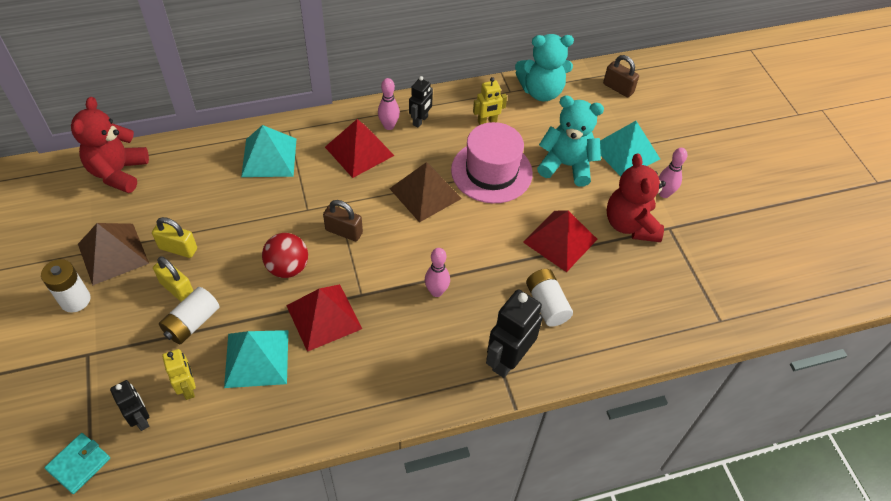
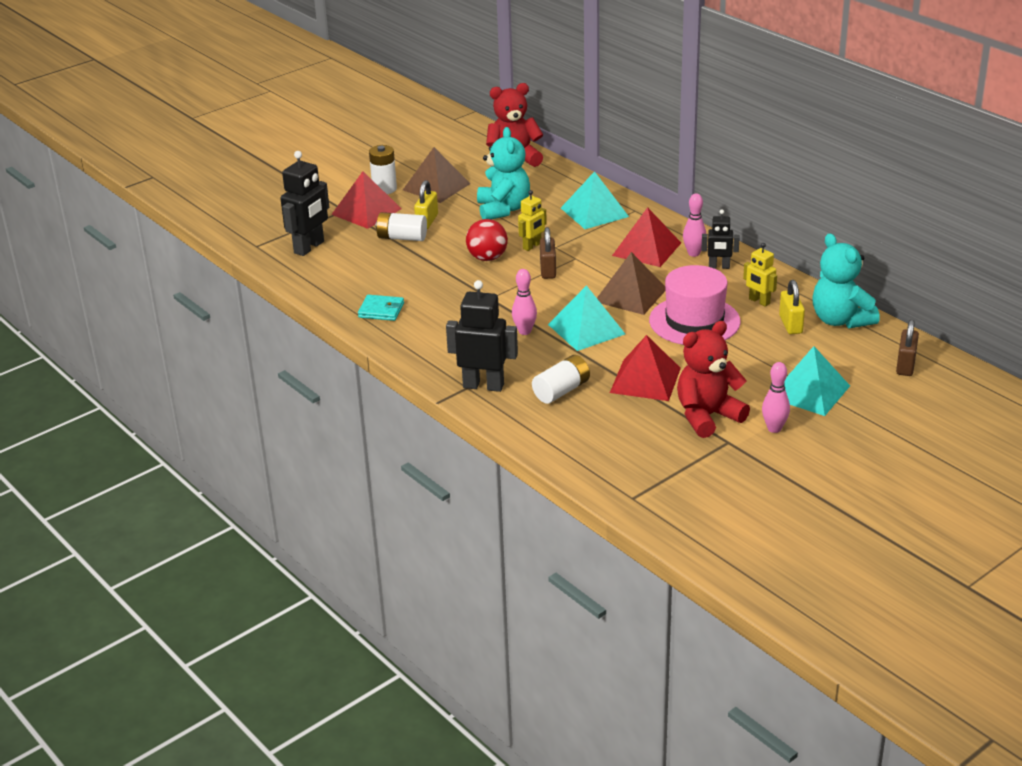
camera: 70 degrees right, 20 degrees down
turquoise wallet [44,433,110,494] -> turquoise wallet moved to [358,295,404,321]
black robot [110,380,150,431] -> black robot [280,151,329,256], size x1.71
yellow padlock [152,217,197,258] -> yellow padlock moved to [779,280,805,334]
yellow robot [162,349,196,400] -> yellow robot moved to [518,190,547,251]
turquoise pyramid [224,330,288,388] -> turquoise pyramid moved to [548,285,625,351]
red pyramid [286,284,362,352] -> red pyramid moved to [331,171,402,229]
turquoise teddy bear [537,95,604,187] -> turquoise teddy bear moved to [477,127,530,220]

